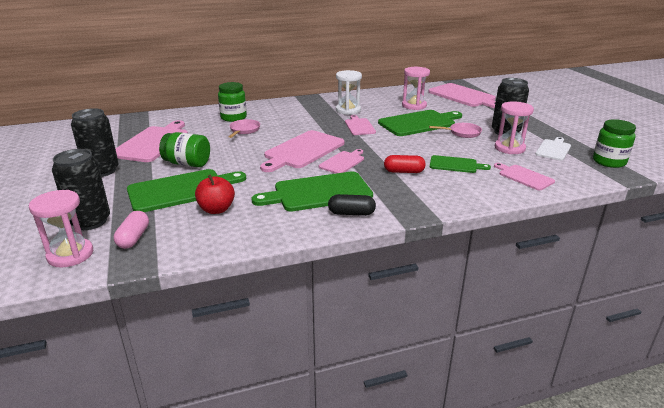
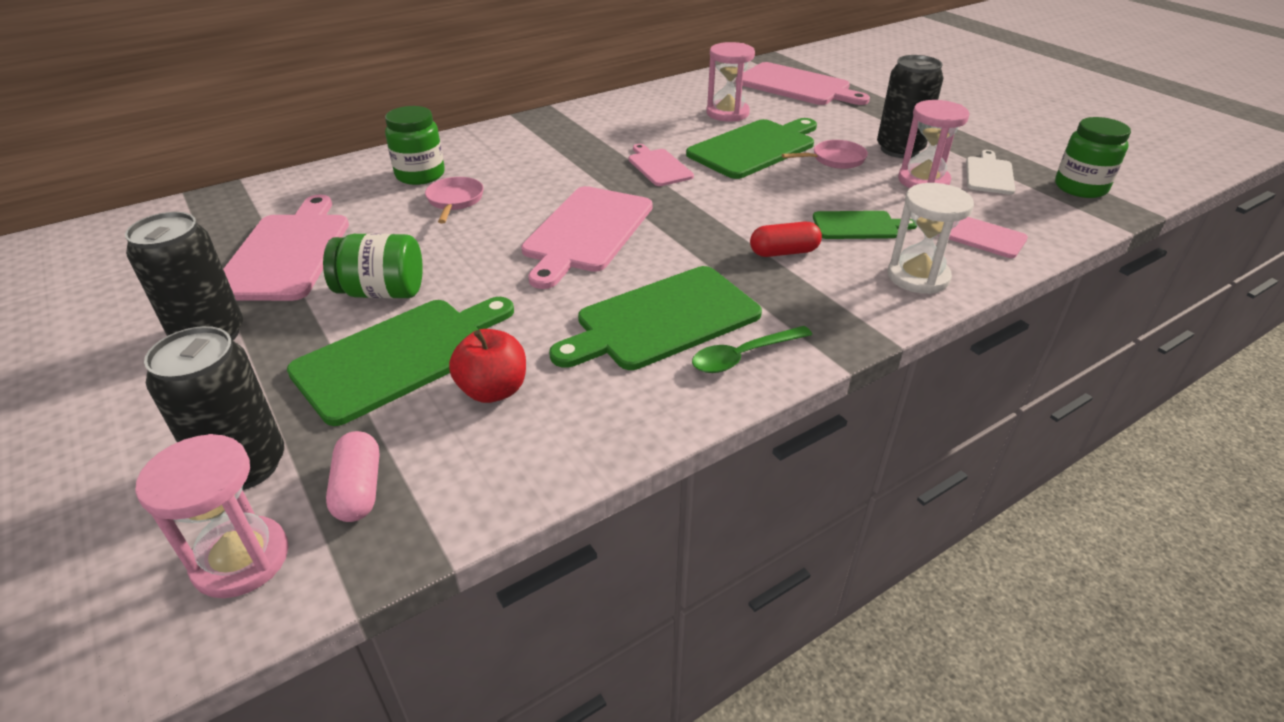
camera: 15 degrees left, 10 degrees up
pink cutting board [319,149,364,174] -> none
black capsule [328,194,376,216] -> green spoon [692,326,812,373]
white hourglass [336,70,362,115] -> white hourglass moved to [888,183,974,294]

